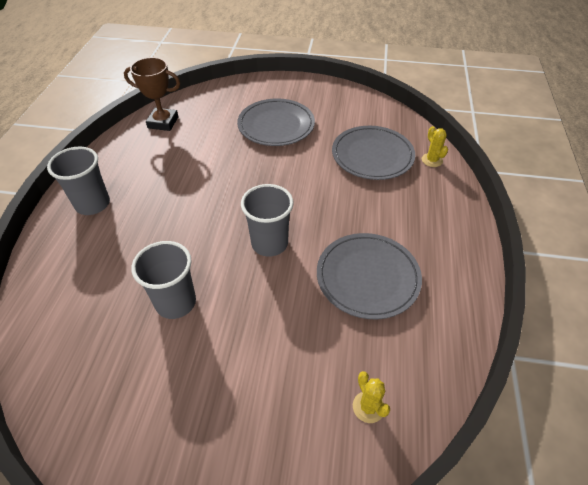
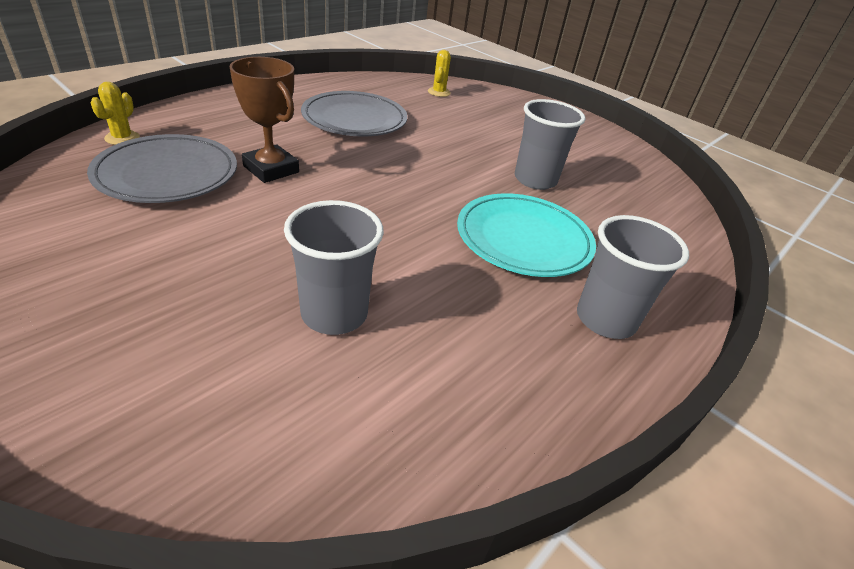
camera: 150 degrees left, 10 degrees down
brown trophy [124,57,180,131] -> brown trophy moved to [230,57,299,183]
grey plate [237,98,315,146] -> none
grey cup [241,184,294,257] -> grey cup moved to [284,200,384,335]
none -> turquoise plate [457,193,596,277]

